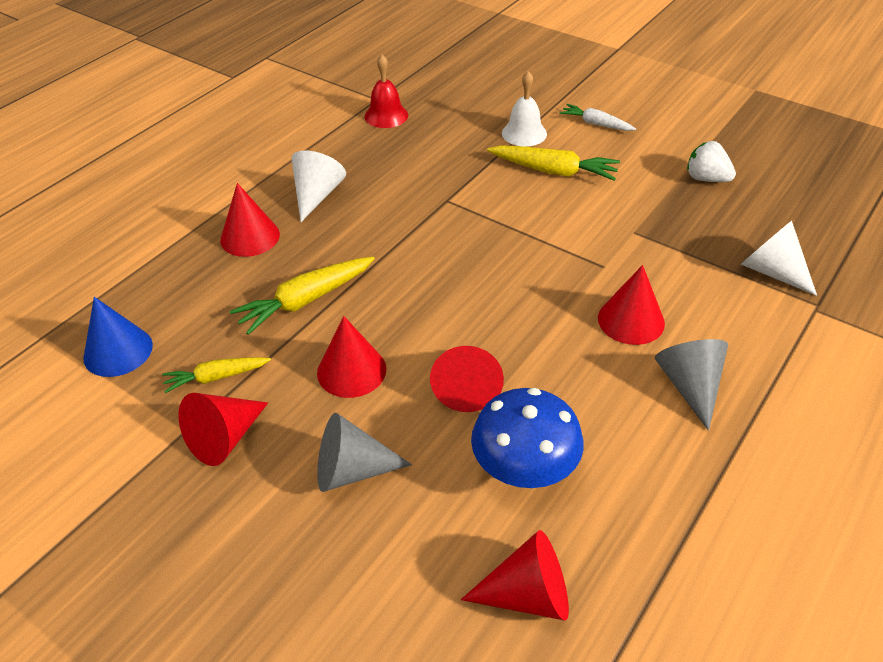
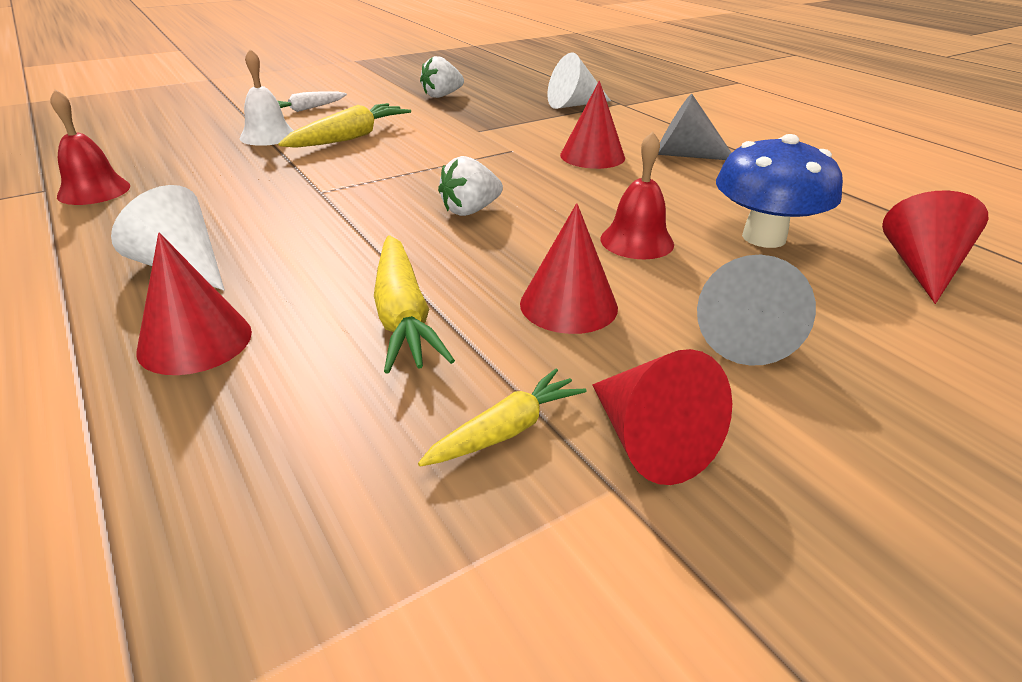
camera: 70 degrees left, 10 degrees down
blue cone [83,297,153,377] -> none
yellow carrot [162,357,271,393] -> yellow carrot turned 135 degrees counterclockwise [418,369,587,467]
red cone [430,346,504,412] -> red bell [600,131,674,259]
none -> white strawberry [438,156,503,216]

